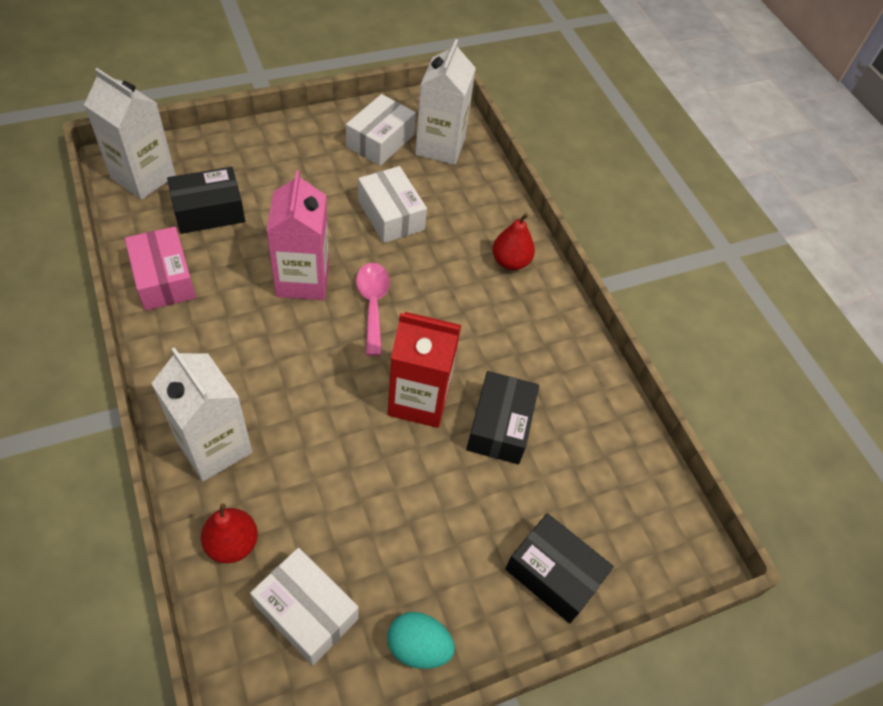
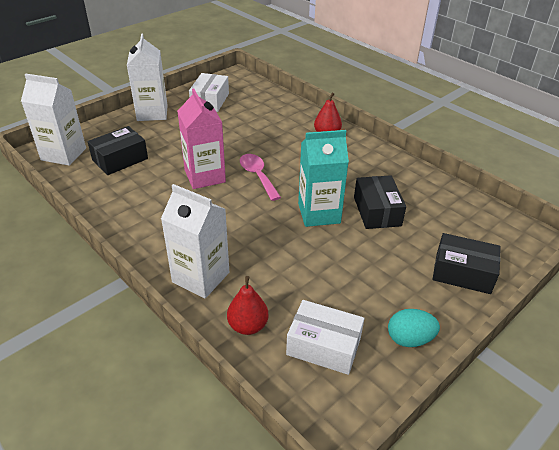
camera: 15 degrees left, 15 degrees down
pink box [125,227,196,311] -> none
white box [358,166,427,243] -> none
red carton [388,312,461,428] -> turquoise carton [298,130,349,227]
white carton [415,39,476,165] -> white carton moved to [127,33,168,121]

